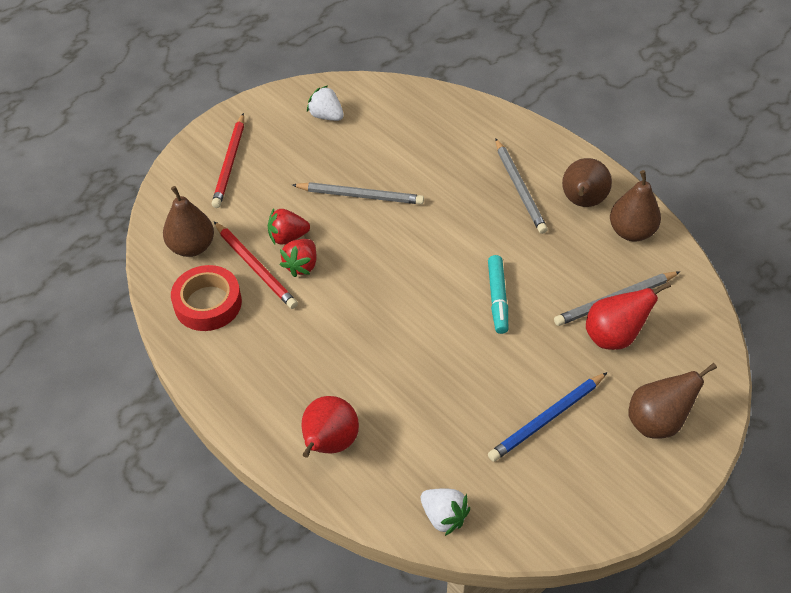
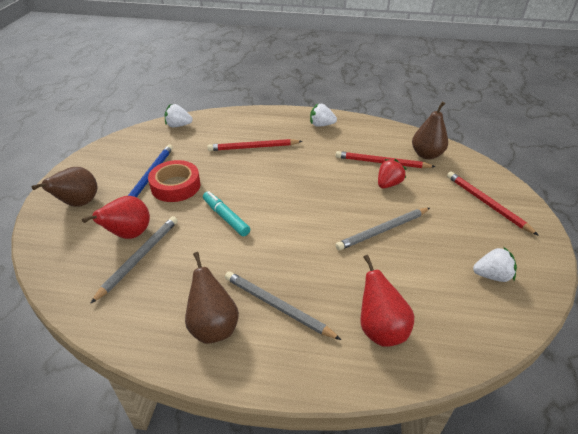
camera: 140 degrees right, 10 degrees down
red tape [171,265,242,331] -> red tape moved to [148,160,200,202]
red strawberry [280,239,317,277] -> none
red pear [301,396,359,458] -> red pear moved to [361,255,414,347]
brown pear [610,170,661,241] -> none
none -> red pencil [208,139,303,151]
none -> white strawberry [310,103,337,127]

